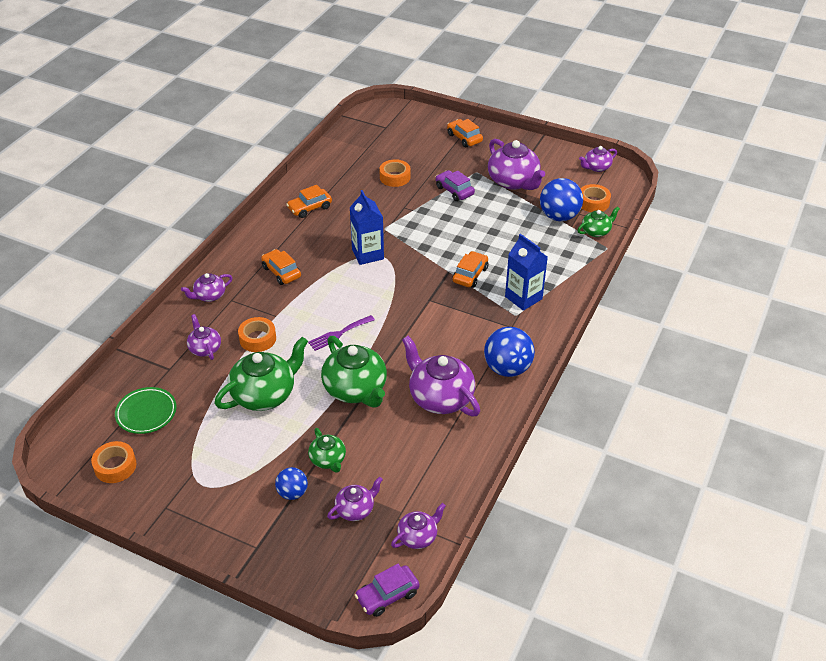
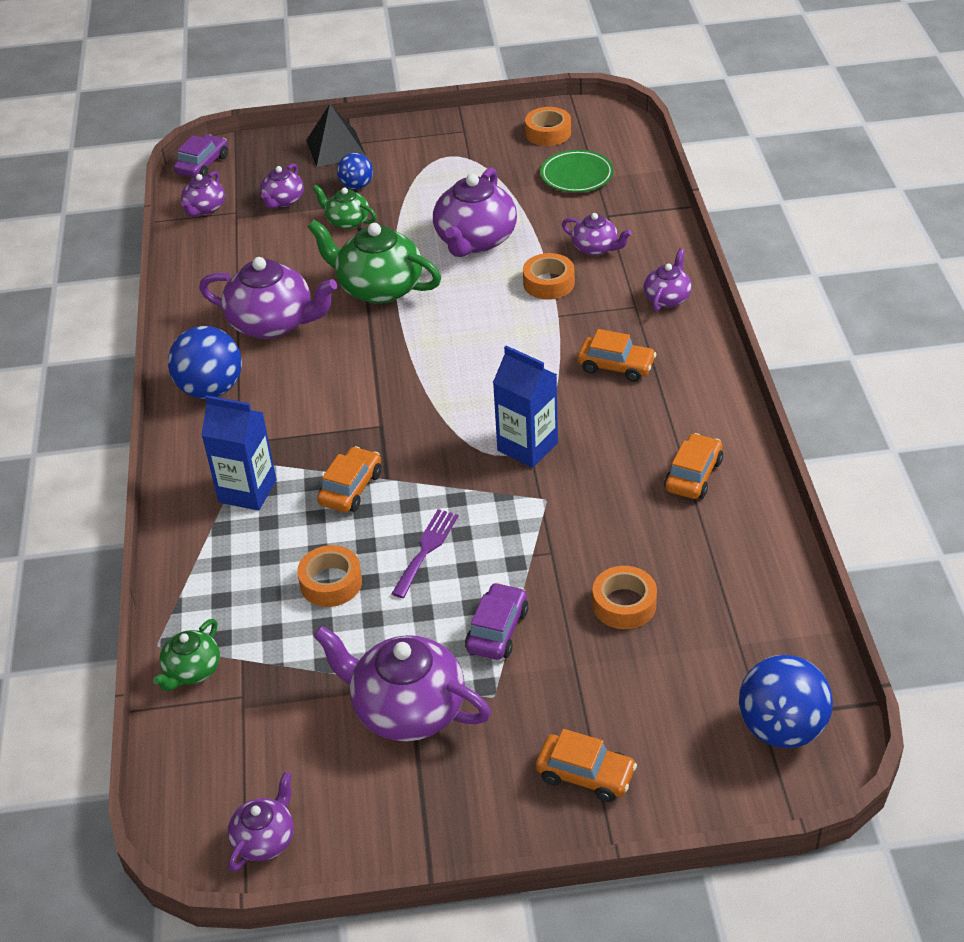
camera: 150 degrees right, 0 degrees up
green teapot [214,337,308,411] -> purple teapot [433,167,517,257]
purple fork [308,315,375,351] -> purple fork moved to [391,509,459,598]
purple car [436,170,475,201] -> purple car turned 90 degrees counterclockwise [465,582,528,660]
orange car [452,251,488,288] -> orange car turned 150 degrees counterclockwise [317,446,382,512]
blue ball [540,178,583,221] -> blue ball moved to [739,655,833,748]
orange tape [581,184,611,212] -> orange tape moved to [297,545,362,607]
none -> black pyramid [306,104,366,167]

